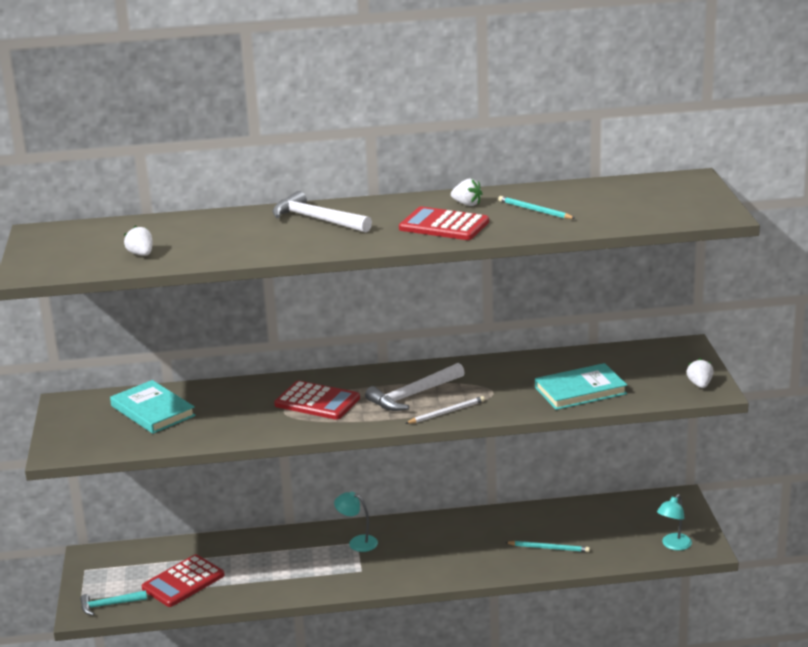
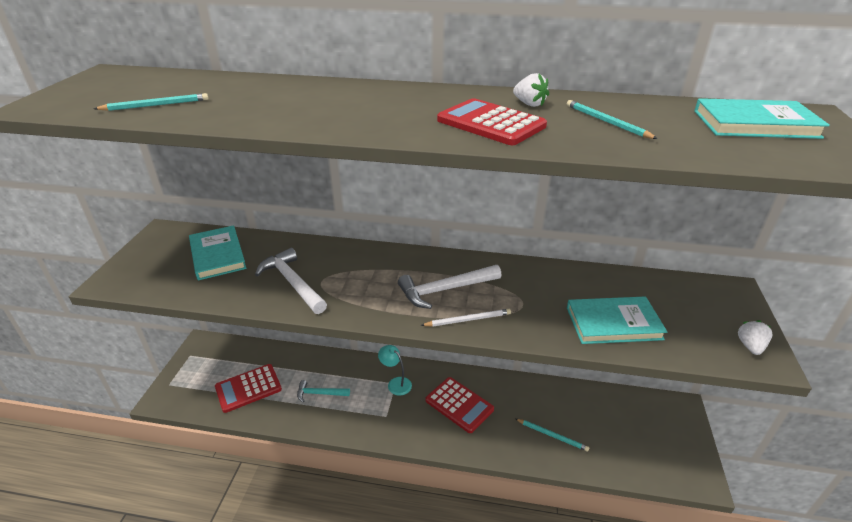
camera: 15 degrees right, 10 degrees up
turquoise hammer [80,590,147,615] -> turquoise hammer moved to [297,380,350,402]
white strawberry [124,225,153,256] -> turquoise pencil [94,93,209,111]
white hammer [273,191,372,233] -> white hammer moved to [255,248,327,314]
red calculator [274,381,360,420] -> red calculator moved to [426,377,494,433]
turquoise lamp [657,494,692,550] -> none
none -> turquoise book [694,98,830,139]

